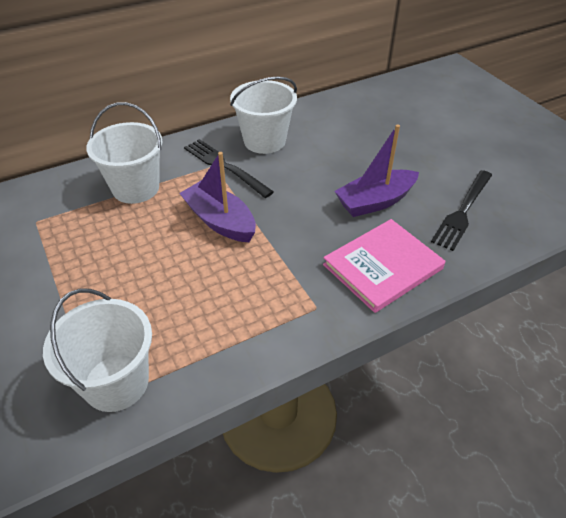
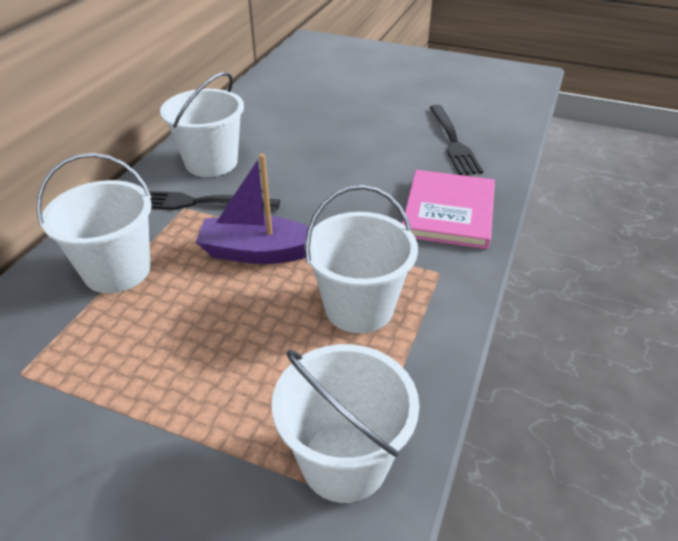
camera: 40 degrees left, 5 degrees down
purple boat [335,124,419,217] -> none
none -> white bucket [305,185,418,333]

